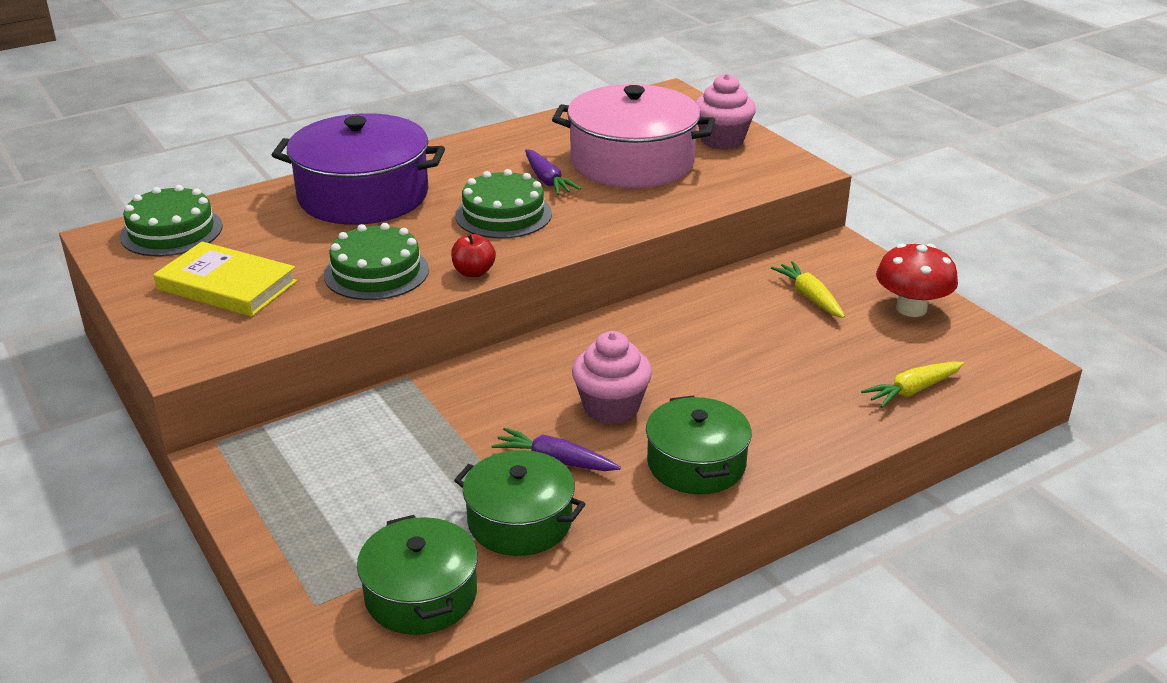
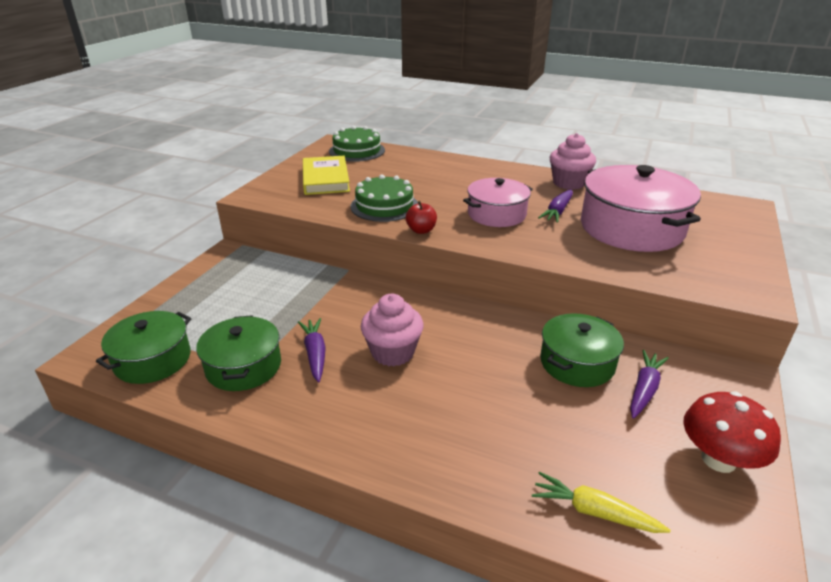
camera: 55 degrees right, 0 degrees up
purple pot [272,113,445,225] -> none
green cake [455,169,552,239] -> pink pot [463,178,533,227]
green pot [646,395,752,494] -> green pot moved to [540,313,624,387]
pink cupcake [695,74,756,150] -> pink cupcake moved to [550,133,596,190]
yellow carrot [771,261,845,318] -> purple carrot [630,350,669,419]

